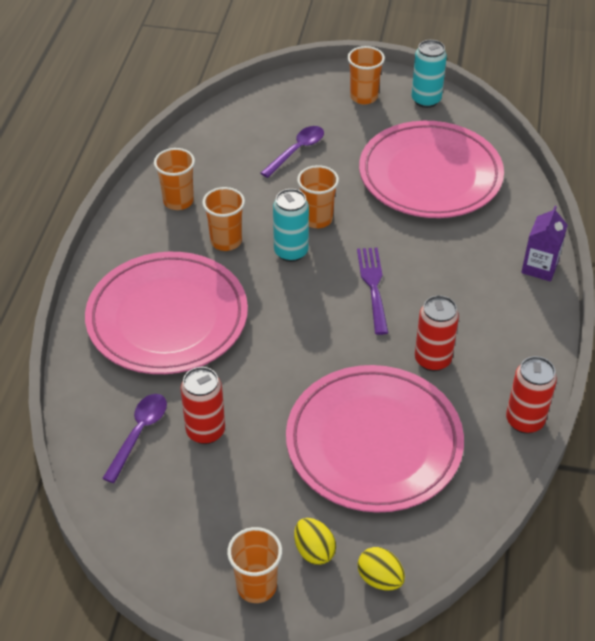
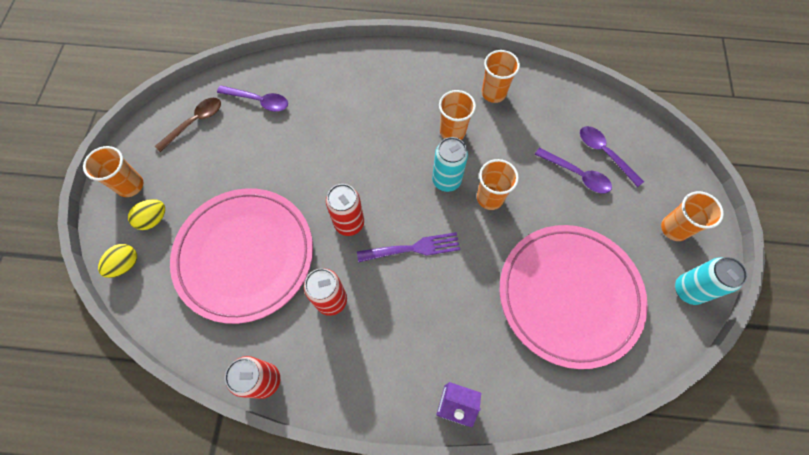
camera: 85 degrees right, 20 degrees up
pink plate [85,252,248,374] -> none
red can [180,367,225,444] -> red can moved to [326,184,364,236]
none -> brown spoon [154,98,221,152]
none -> purple spoon [580,126,644,187]

